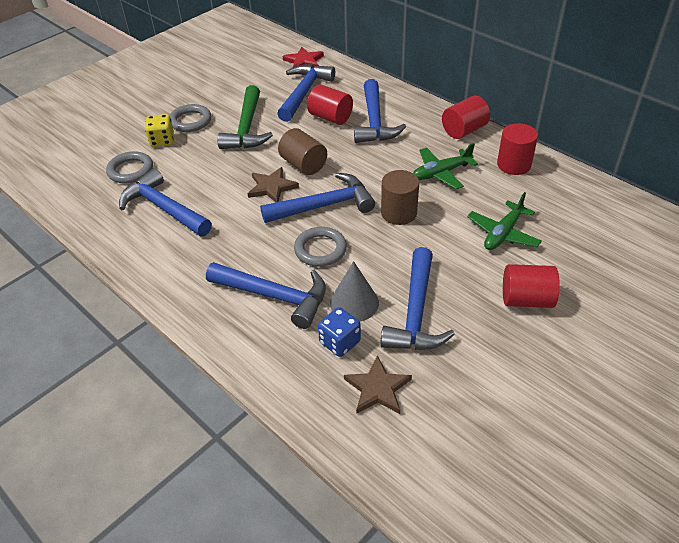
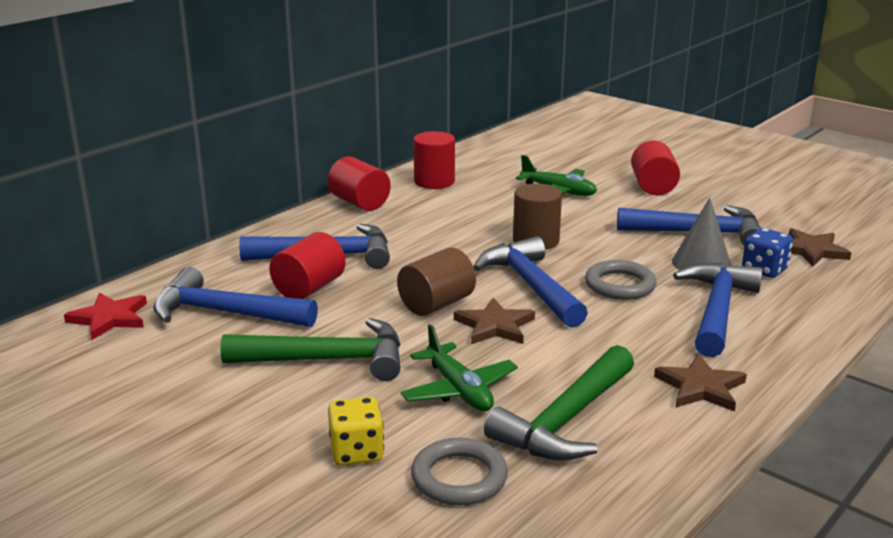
camera: 95 degrees left, 20 degrees down
blue hammer [119,168,212,236] -> green hammer [484,345,634,461]
grey ring [169,104,211,132] -> none
green plane [413,143,478,189] -> green plane moved to [400,324,518,411]
none -> brown star [654,354,747,412]

